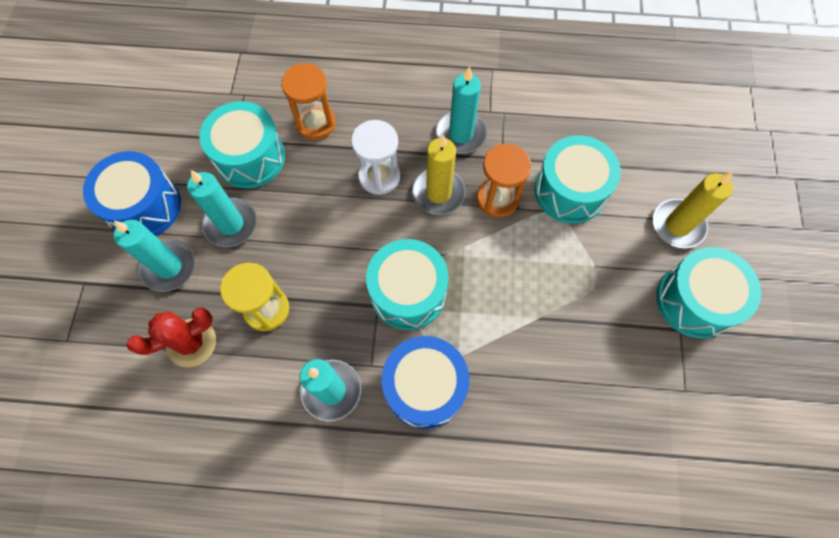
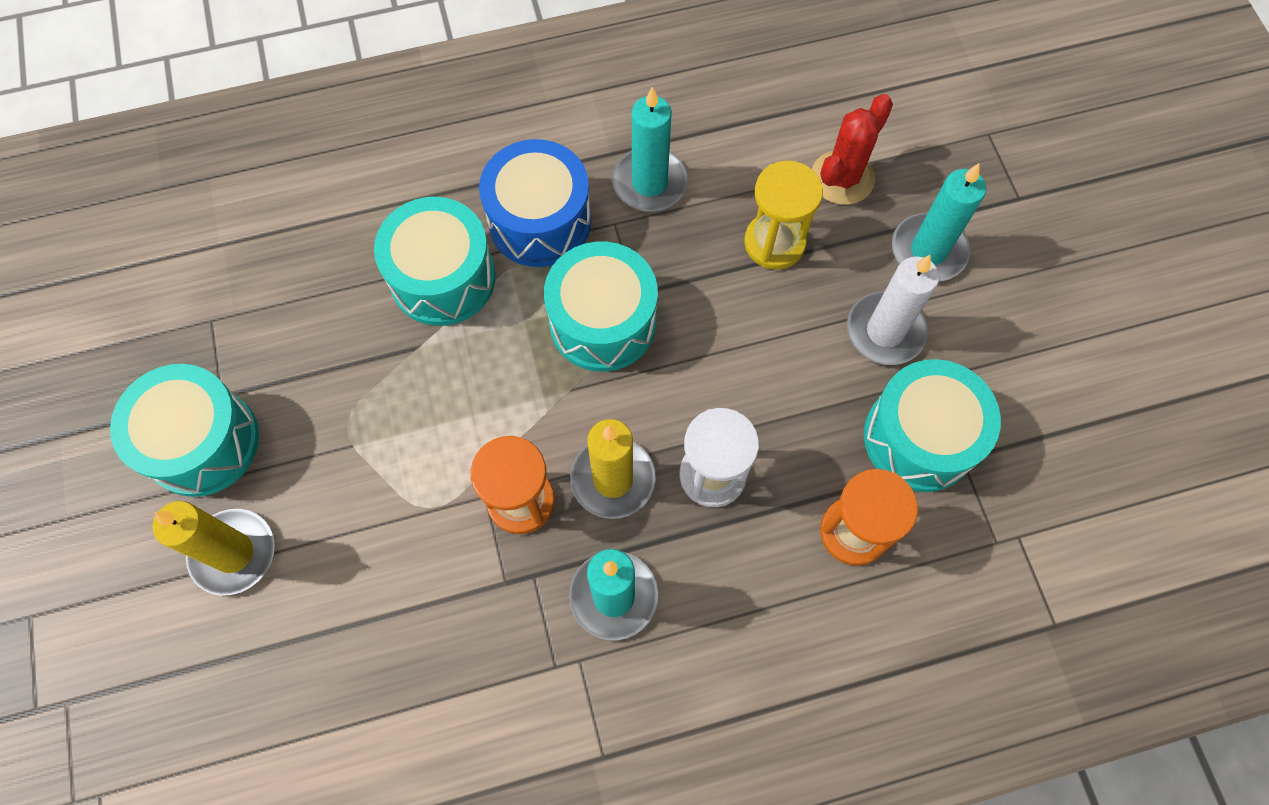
camera: 160 degrees right, 0 degrees up
blue drum [83,151,181,236] -> none
turquoise candle [187,170,257,247] -> white candle [847,255,939,365]
turquoise drum [534,135,621,224] -> turquoise drum moved to [374,197,496,326]

